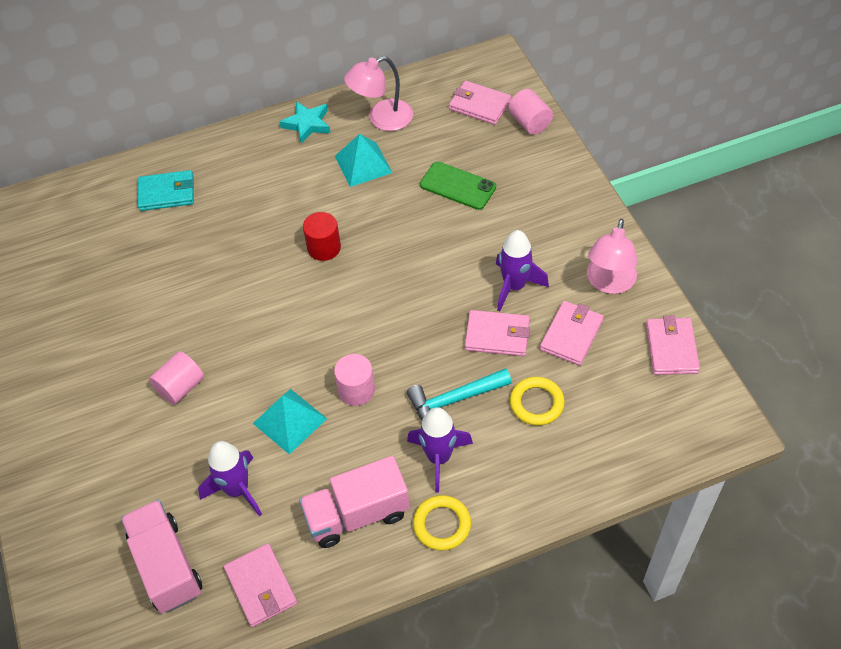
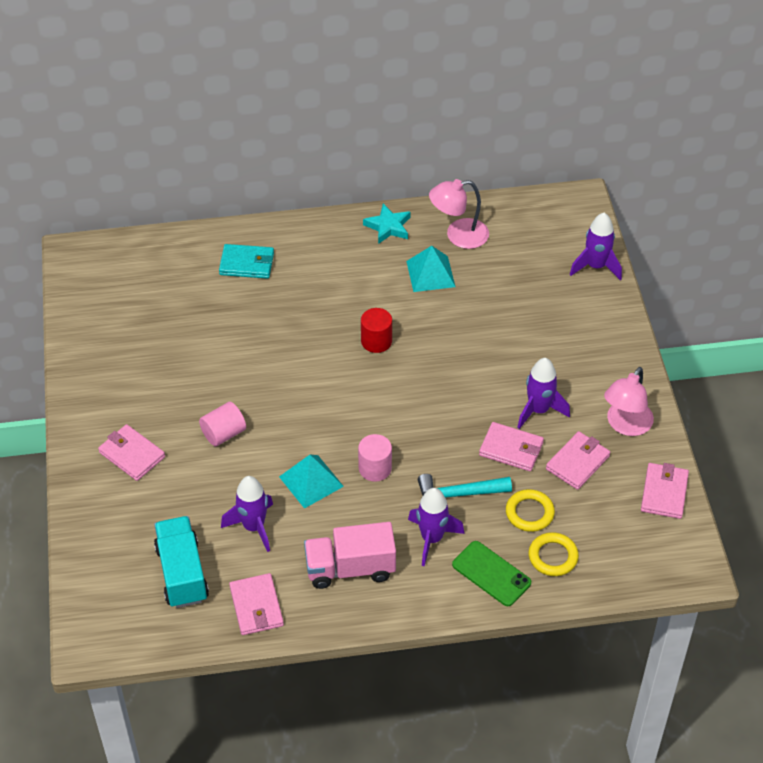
camera: 10 degrees right, 5 degrees down
pink truck [121,500,202,613] -> turquoise truck [154,516,209,608]
yellow ring [413,495,471,551] -> yellow ring moved to [529,532,579,576]
green phone [420,161,496,210] -> green phone moved to [452,541,531,606]
pink wallet [449,81,511,125] -> pink wallet moved to [98,424,165,481]
pink cylinder [508,89,553,134] -> purple rocket [570,213,622,280]

